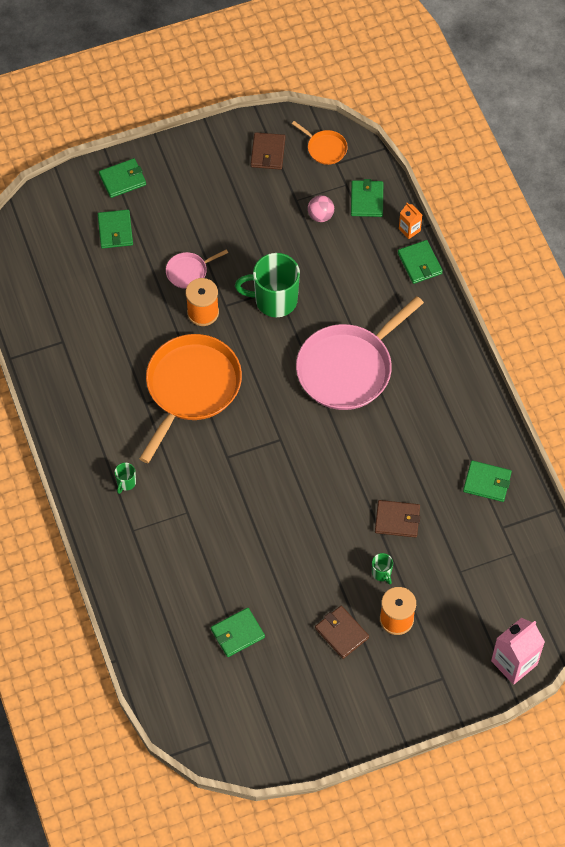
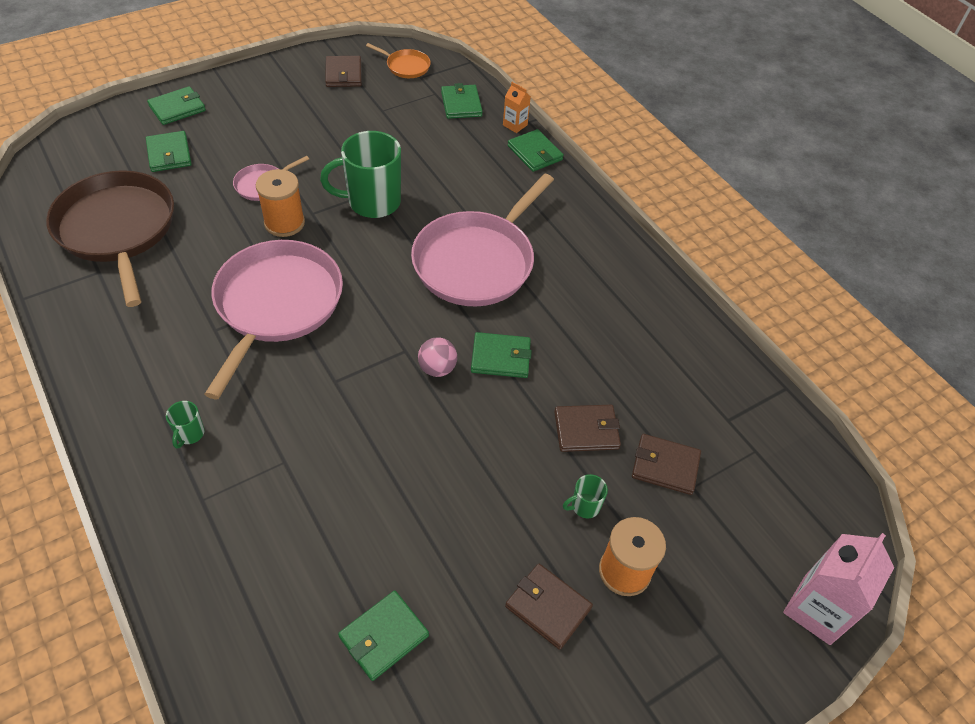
camera: 15 degrees left, 10 degrees down
orange pan [139,334,242,463] -> pink pan [204,240,343,399]
pink ball [308,195,334,222] -> pink ball moved to [418,337,457,377]
green mug [372,553,393,584] -> green mug turned 105 degrees clockwise [563,474,608,518]
green wallet [463,460,512,502] -> green wallet moved to [471,332,532,378]
none -> brown pan [46,170,174,307]
none -> brown wallet [632,434,701,495]

